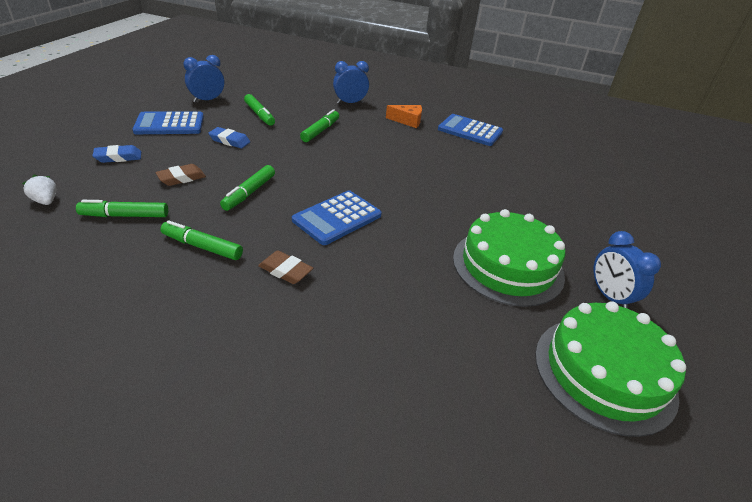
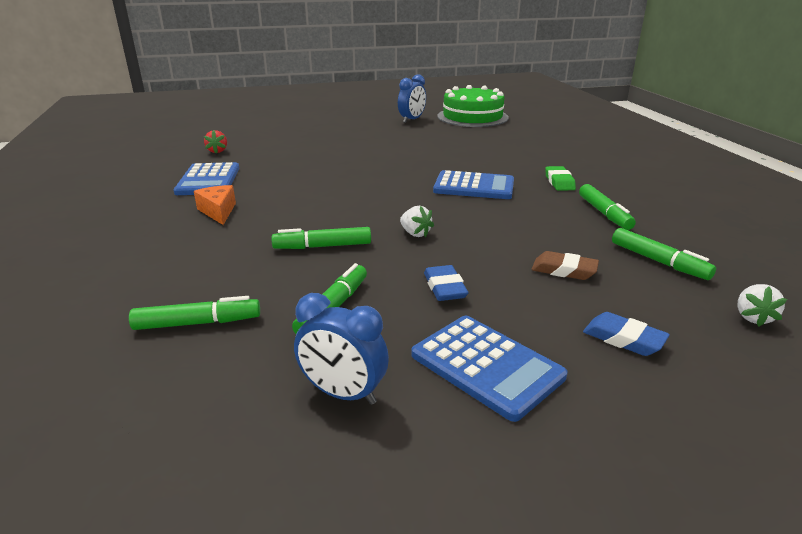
camera: 120 degrees left, 10 degrees down
green marker [220,165,275,211] -> green marker moved to [129,296,260,330]
brown eraser [258,250,313,284] -> green eraser [545,166,576,191]
blue clock [333,61,369,104] -> none
green cake [453,209,566,307] -> none
none -> red strawberry [204,130,227,154]
none -> white strawberry [400,206,434,237]

